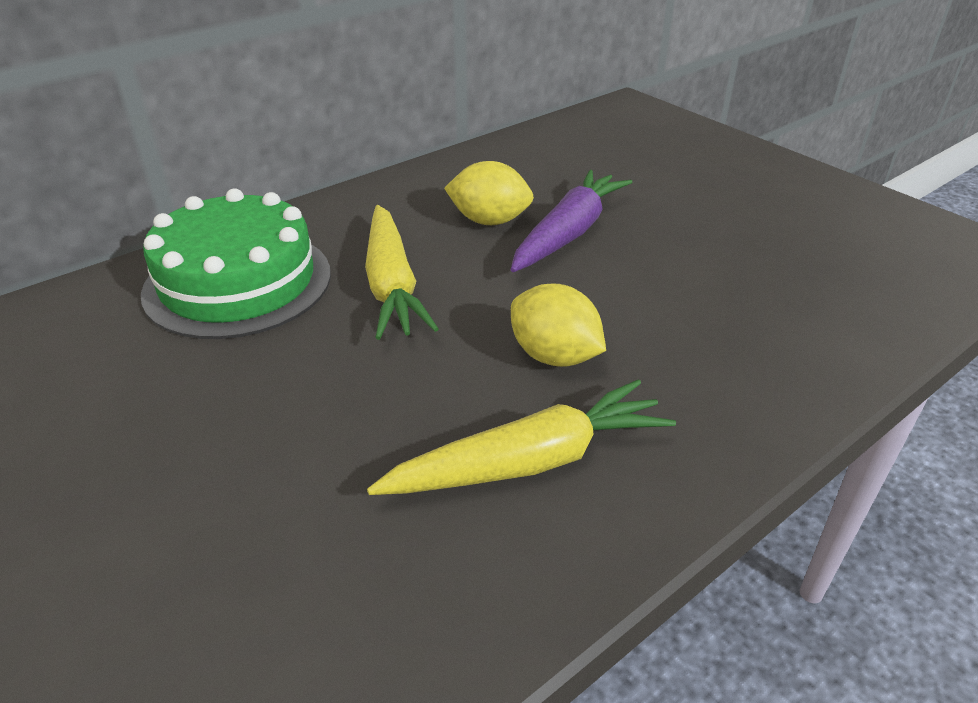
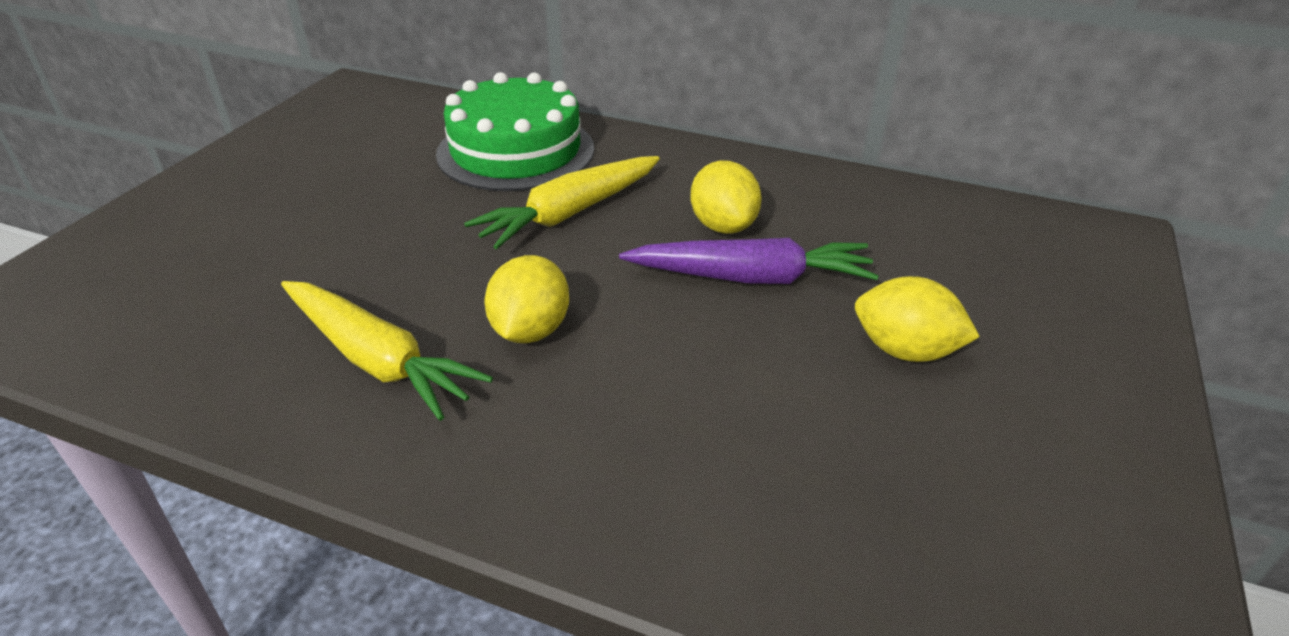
camera: 60 degrees right, 0 degrees up
none -> yellow lemon [855,276,980,362]

